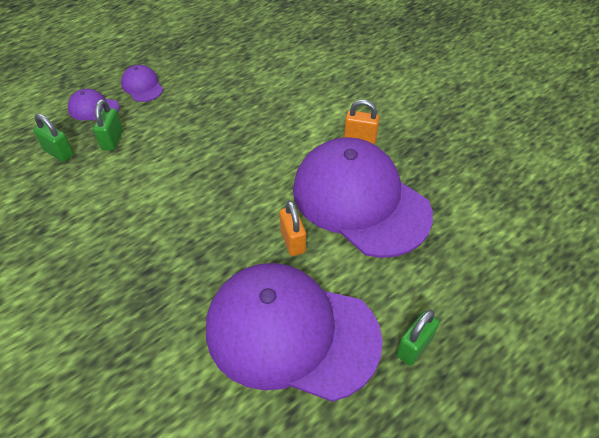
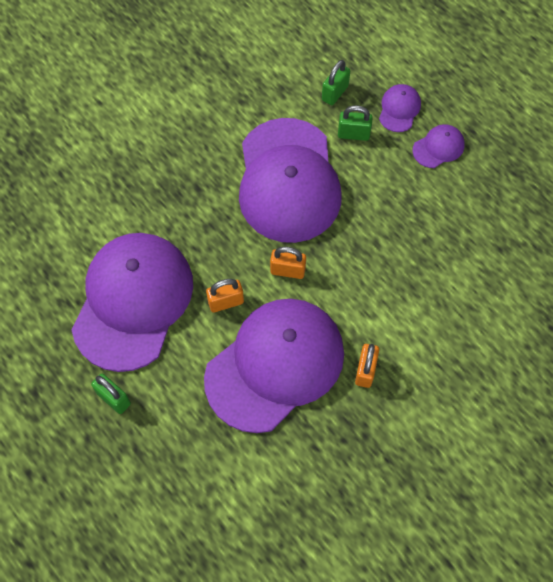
camera: 90 degrees right, 15 degrees up
none -> purple cap [239,118,342,243]
none -> orange padlock [270,247,306,279]

